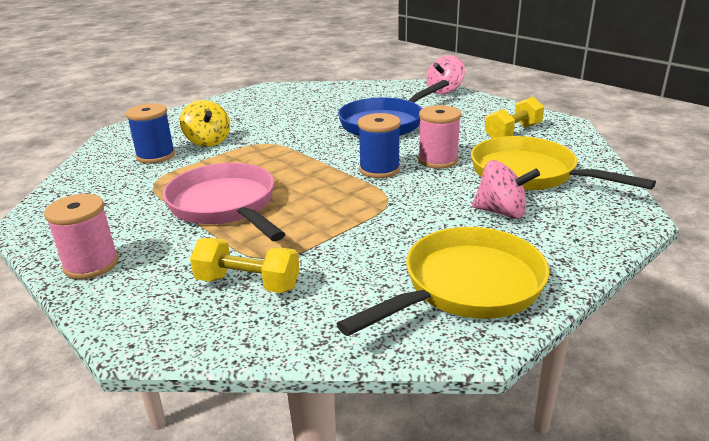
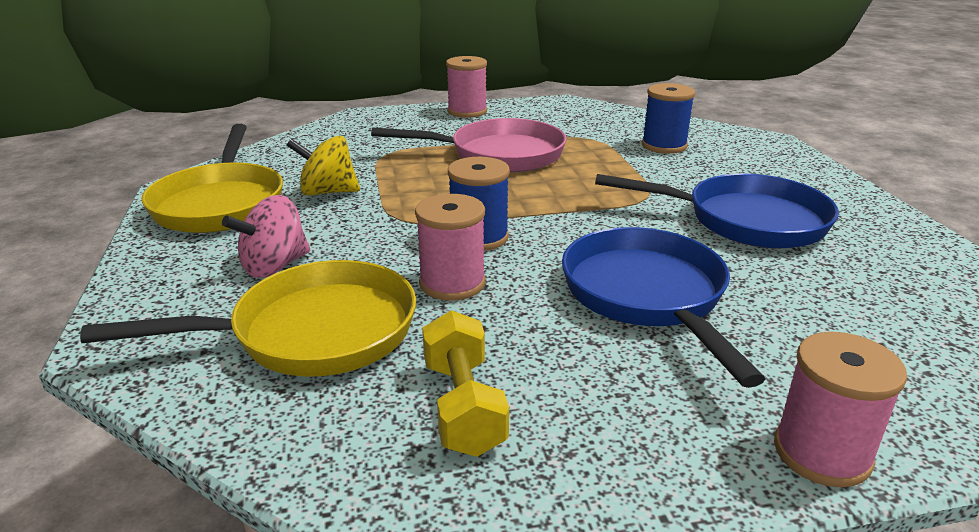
camera: 120 degrees right, 0 degrees up
yellow spinning top [180,100,230,147] -> yellow spinning top moved to [286,136,360,196]
yellow dumbbell [190,238,300,293] -> none
pink spinning top [426,55,465,94] -> pink spool [774,332,907,487]
none -> blue pan [595,174,839,249]

